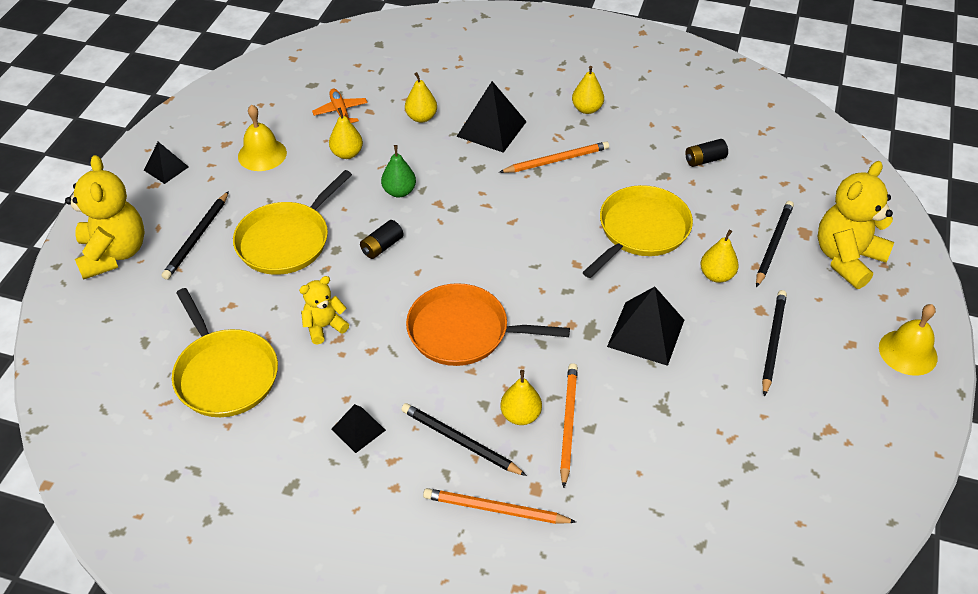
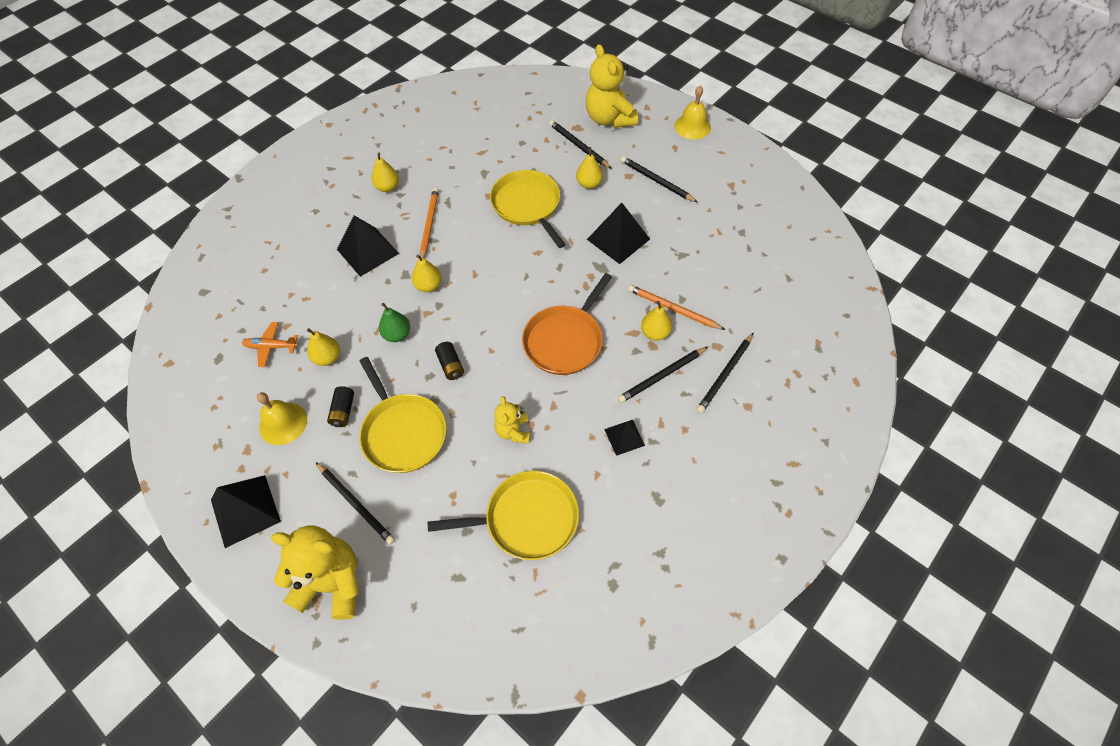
camera: 65 degrees left, 10 degrees up
black pyramid [144,142,188,184] -> black pyramid [211,475,281,548], size x1.72
yellow pear [405,72,437,123] -> yellow pear moved to [412,255,441,292]
orange pencil [423,488,576,524] -> black pencil [696,333,753,413]
black battery [686,139,728,167] -> black battery moved to [327,386,354,427]

